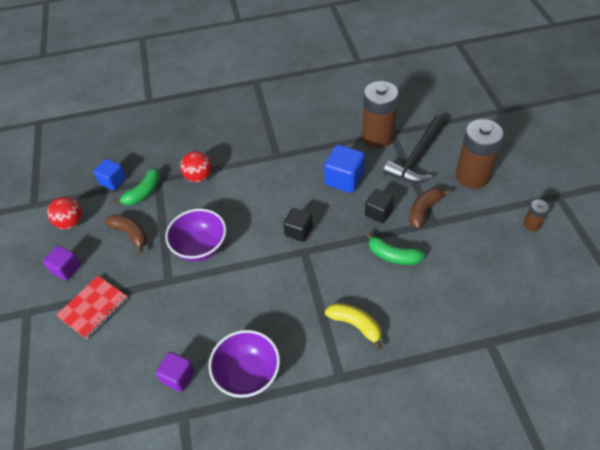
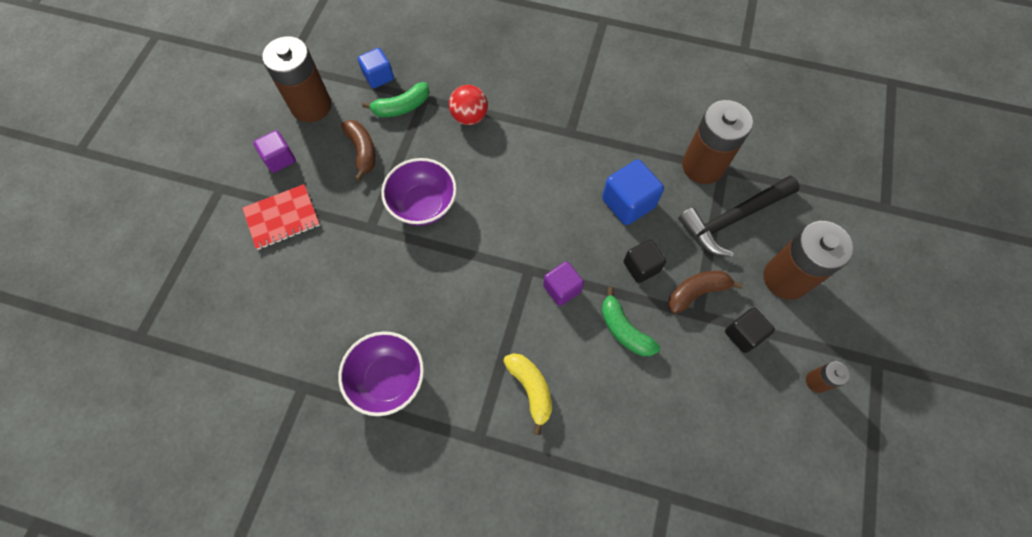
camera: 25 degrees right, 15 degrees up
red ball [47,197,82,229] -> brown battery [262,36,332,122]
purple cube [156,352,195,392] -> purple cube moved to [543,261,584,306]
black cube [283,208,313,242] -> black cube moved to [725,308,775,353]

